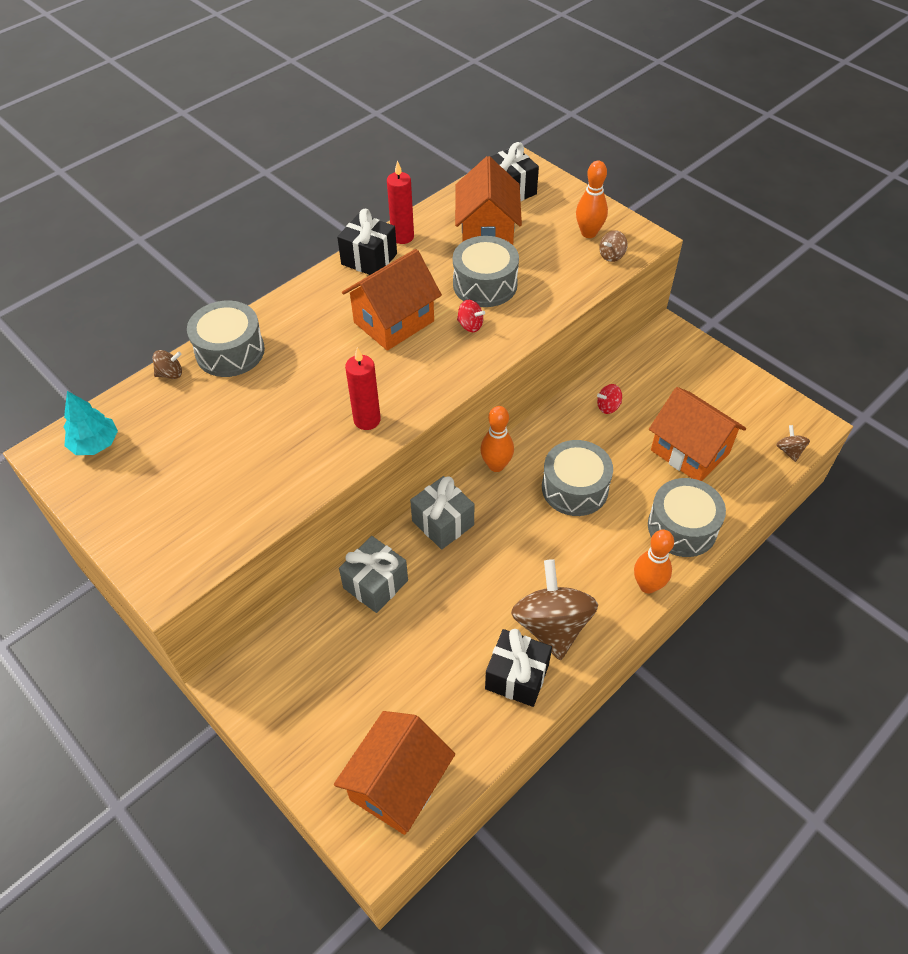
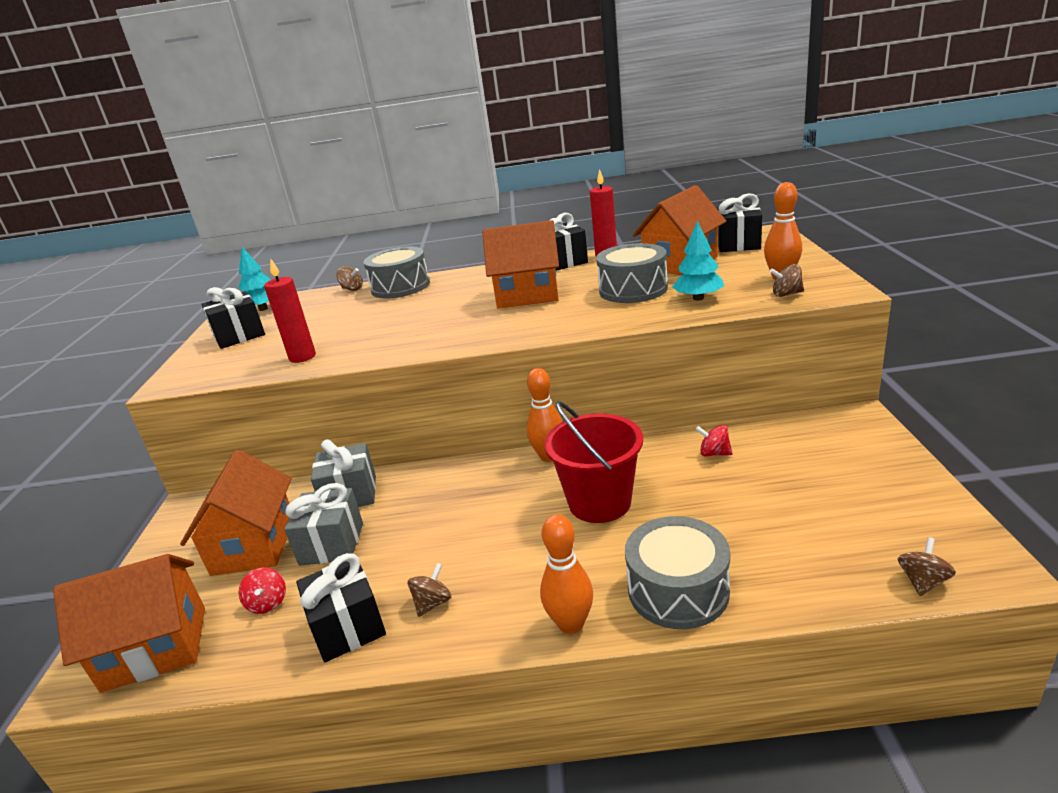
camera: 45 degrees right, 25 degrees down
red candle [345,347,381,430] -> red candle moved to [264,258,316,363]
grey gift [410,476,474,549] -> grey gift moved to [284,483,363,565]
red spinning top [457,300,485,332] -> red spinning top moved to [239,567,286,614]
brown spinning top [511,559,598,660] -> brown spinning top [408,563,451,617], size x0.42
grey drum [542,440,613,516] -> red bucket [544,401,644,523]
orange house [649,387,746,481] -> orange house moved to [180,450,292,576]
none -> black gift [201,287,265,349]
none -> turquoise tree [672,220,724,300]

